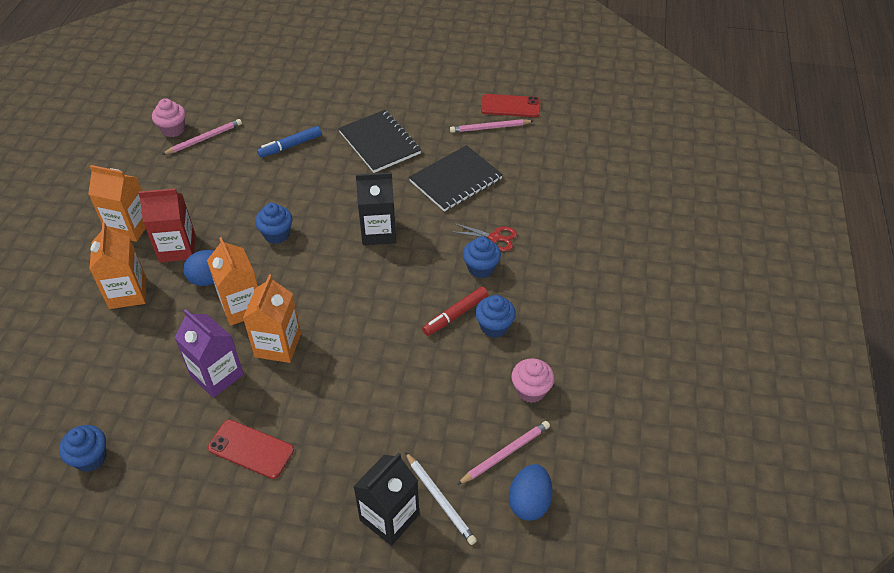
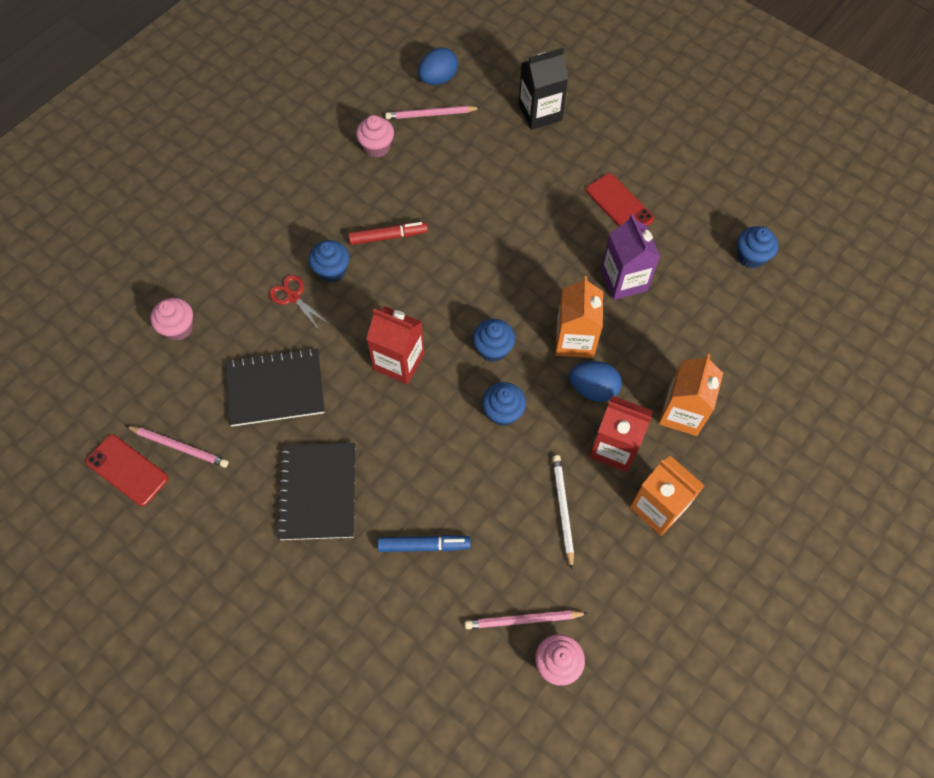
camera: 150 degrees left, 15 degrees up
orange carton [243,274,301,363] -> none
black carton [356,172,396,245] -> red carton [367,307,424,384]
white pencil [405,452,477,545] -> white pencil moved to [553,455,574,569]
blue cupcake [475,295,516,338] -> blue cupcake moved to [473,319,515,362]
none -> pink cupcake [150,298,193,341]

